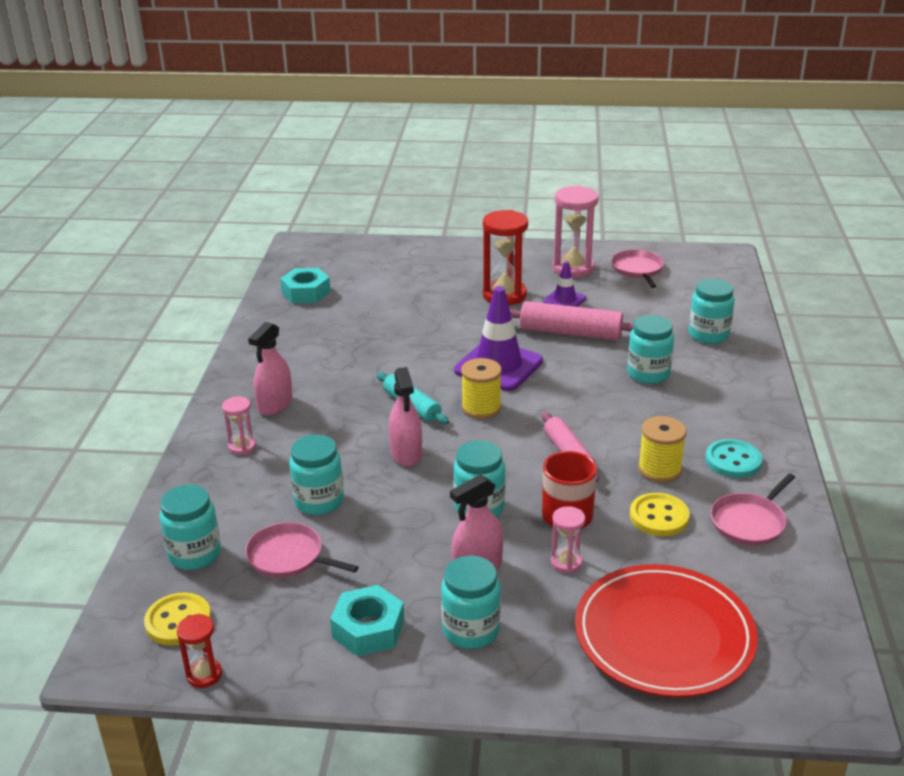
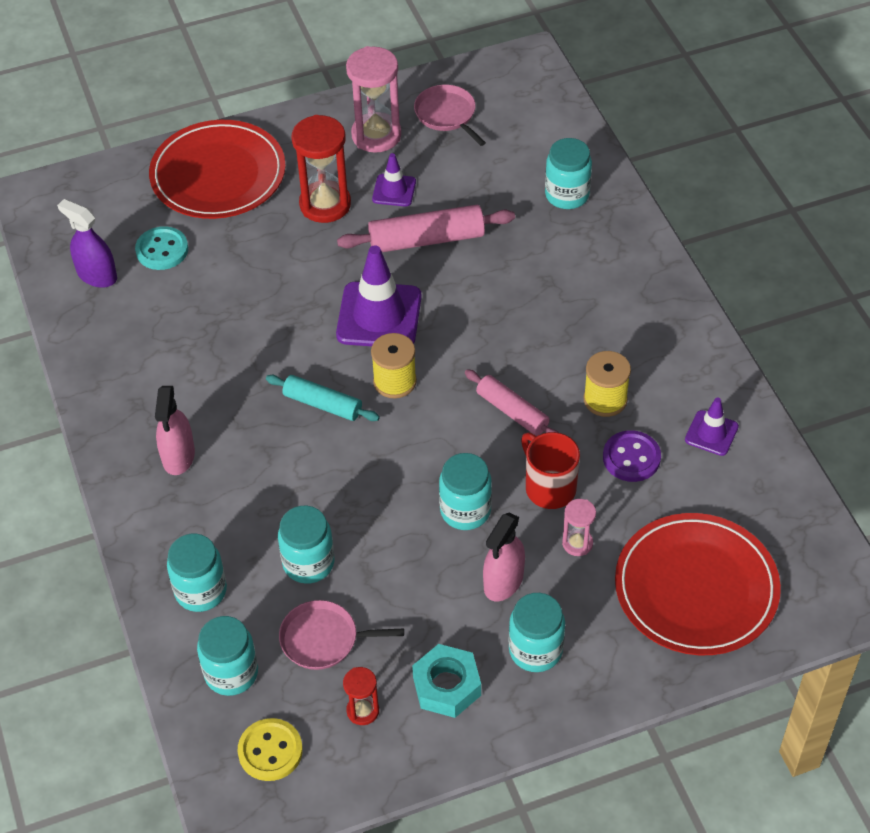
camera: 25 degrees left, 20 degrees up
red hourglass [176,614,222,688] -> red hourglass moved to [343,667,379,725]
pink hourglass [222,396,256,455] -> none
turquoise nut [280,268,331,304] -> purple spray bottle [57,199,117,288]
pink spray bottle [389,367,422,467] -> none
turquoise jar [627,315,674,384] -> turquoise jar moved to [167,534,227,612]
yellow button [630,493,690,536] -> purple button [603,430,661,482]
turquoise button [705,439,762,478] -> turquoise button moved to [135,226,188,270]
pink pan [711,473,795,546] -> purple traffic cone [685,398,739,456]
none -> red plate [149,120,286,219]

